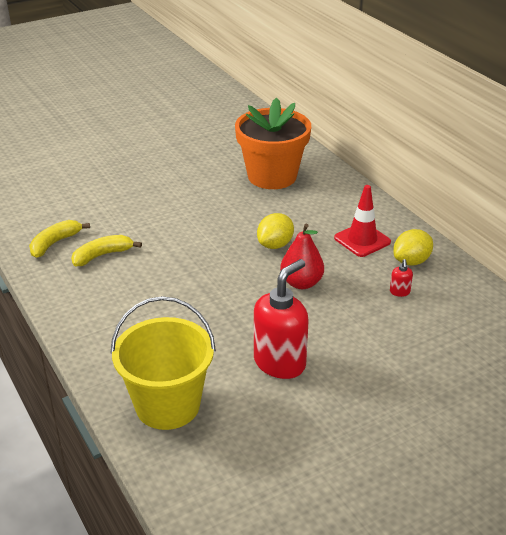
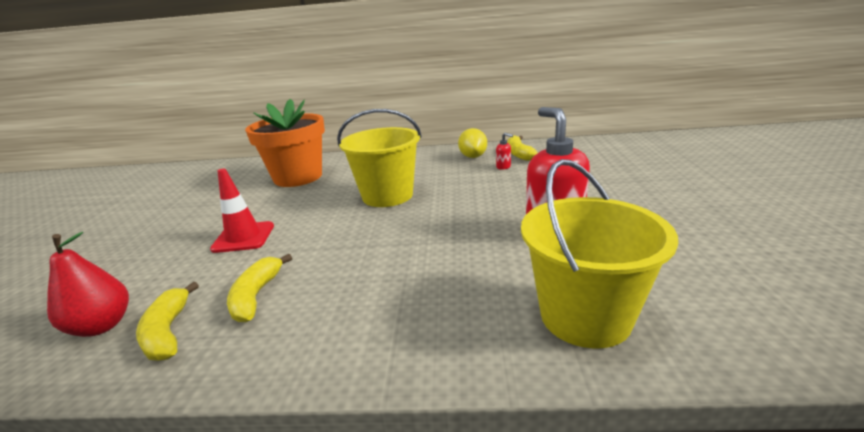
camera: 55 degrees left, 10 degrees down
yellow lemon [257,213,294,249] -> yellow bucket [337,109,422,207]
red pear [280,224,324,289] -> red pear moved to [47,232,129,337]
red traffic cone [334,185,391,257] -> red traffic cone moved to [210,169,274,253]
none -> yellow banana [507,135,538,161]

